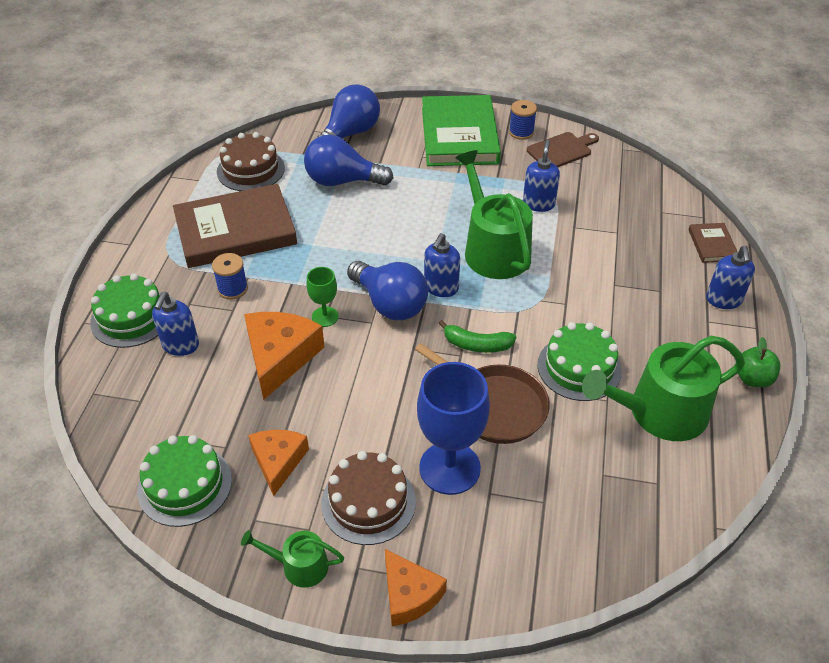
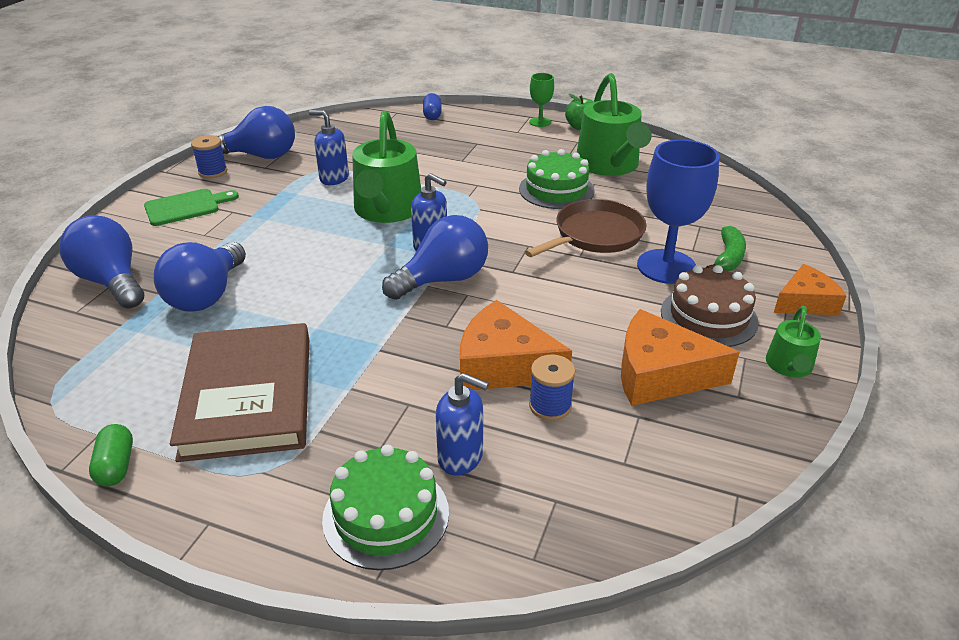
camera: 80 degrees left, 10 degrees down
green cake [137,435,232,527] -> none
blue spool [212,253,248,299] -> blue spool moved to [529,355,575,421]
brown cake [217,132,285,191] -> none
orange cheese [248,430,309,496] -> orange cheese [621,309,740,406], size x1.52
green goblet [306,267,339,327] -> green goblet moved to [529,73,554,127]
green book [422,95,501,166] -> green cutting board [144,189,239,226]
green banana [438,320,516,353] -> green banana moved to [706,226,746,271]
green watering can [455,150,533,279] -> green watering can turned 75 degrees counterclockwise [352,110,421,223]
brown cutting board [527,132,599,167] -> blue light bulb [218,106,295,159]
brown book [688,223,737,263] -> blue capsule [423,93,442,120]
blue soap dispenser [706,246,755,309] -> none
none -> green capsule [89,424,133,486]

